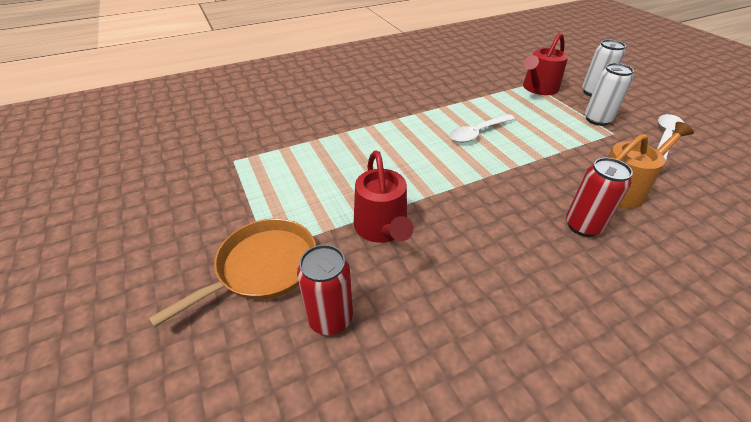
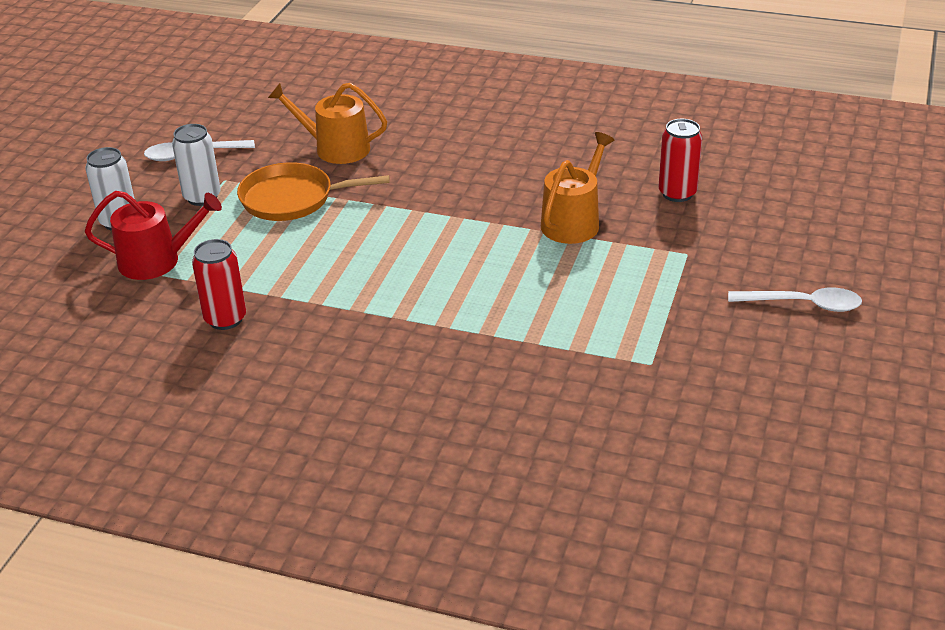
camera: 135 degrees left, 5 degrees down
orange pan [149,219,316,327] -> orange pan moved to [237,162,390,221]
red watering can [354,150,414,243] -> orange watering can [541,132,614,244]
white spoon [450,114,515,143] -> white spoon moved to [728,288,862,312]
red can [566,158,633,237] -> red can moved to [192,239,246,330]

